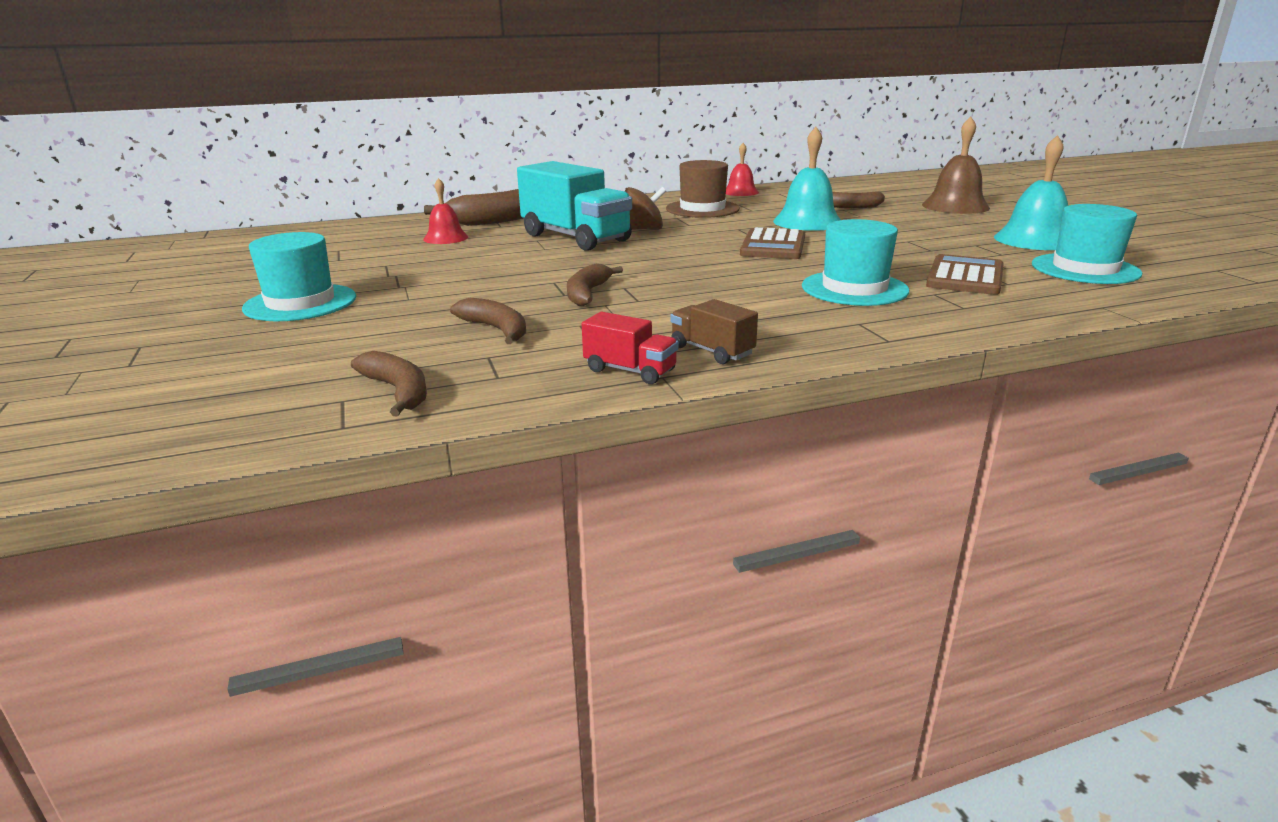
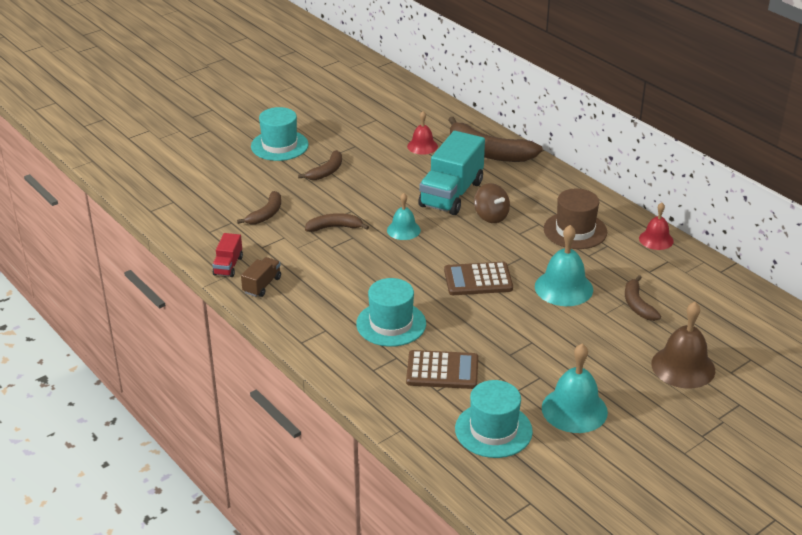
camera: 70 degrees right, 10 degrees up
brown banana [351,351,427,416] -> brown banana moved to [298,150,342,180]
none -> turquoise bell [387,193,421,240]

